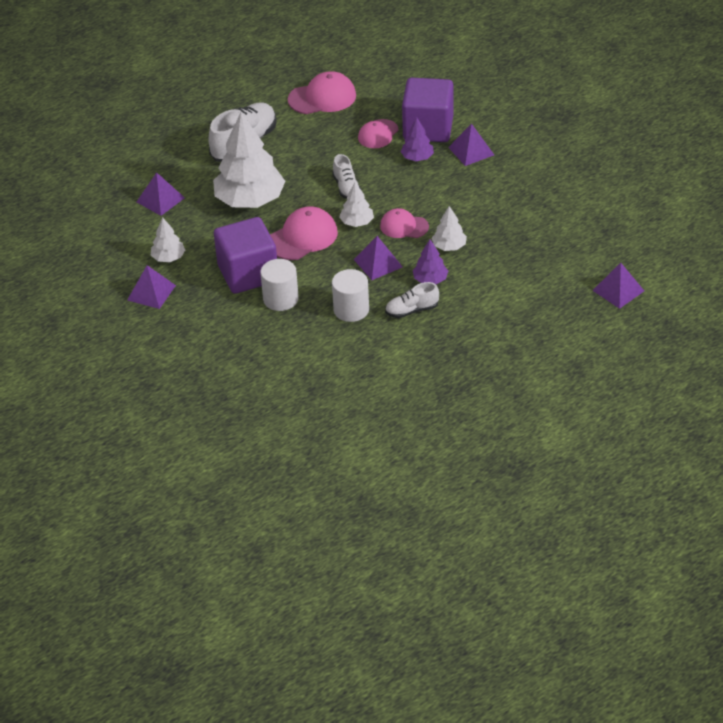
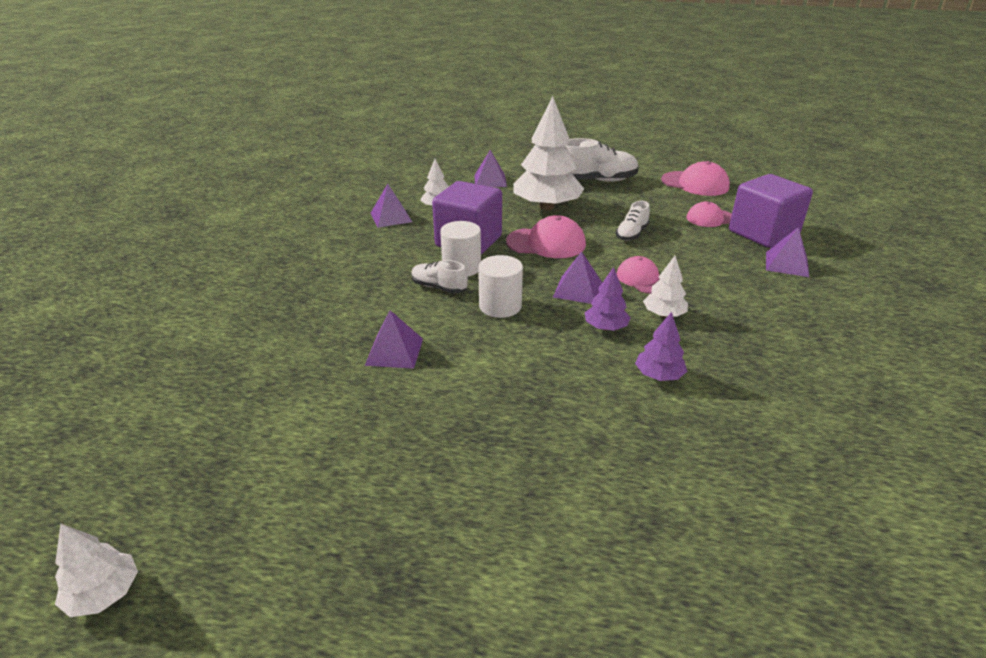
camera: 45 degrees right, 10 degrees down
white tree [339,182,374,227] -> white tree moved to [55,524,138,617]
white shoe [385,282,439,318] -> white shoe moved to [411,260,468,294]
purple tree [401,118,434,161] -> purple tree moved to [635,312,687,381]
purple pyramid [592,263,644,309] -> purple pyramid moved to [365,310,423,369]

